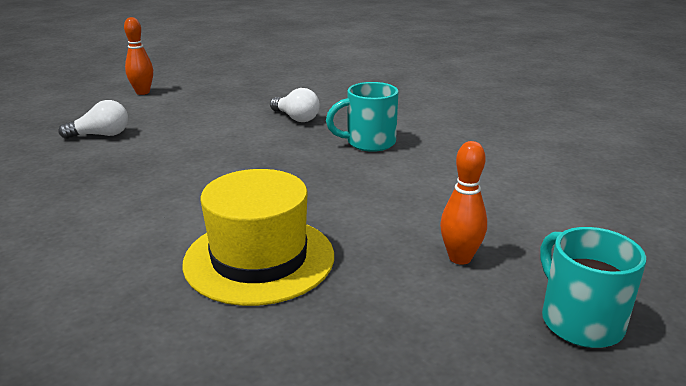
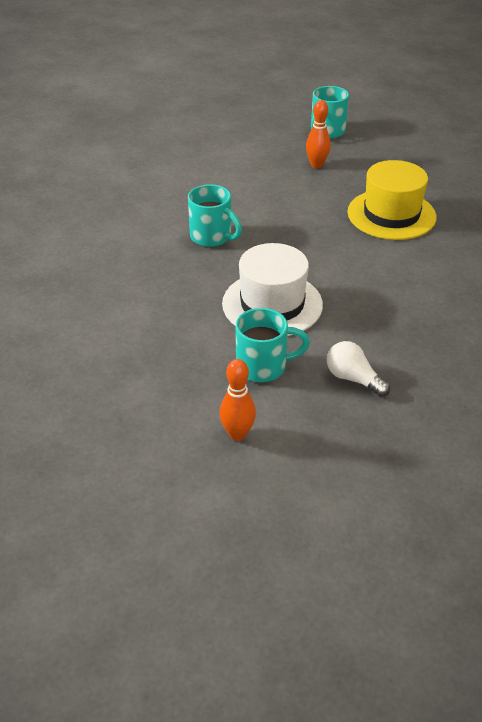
camera: 125 degrees left, 15 degrees up
white light bulb [270,88,320,122] -> none
none -> white hat [222,243,323,336]
none -> turquoise mug [236,308,310,382]

